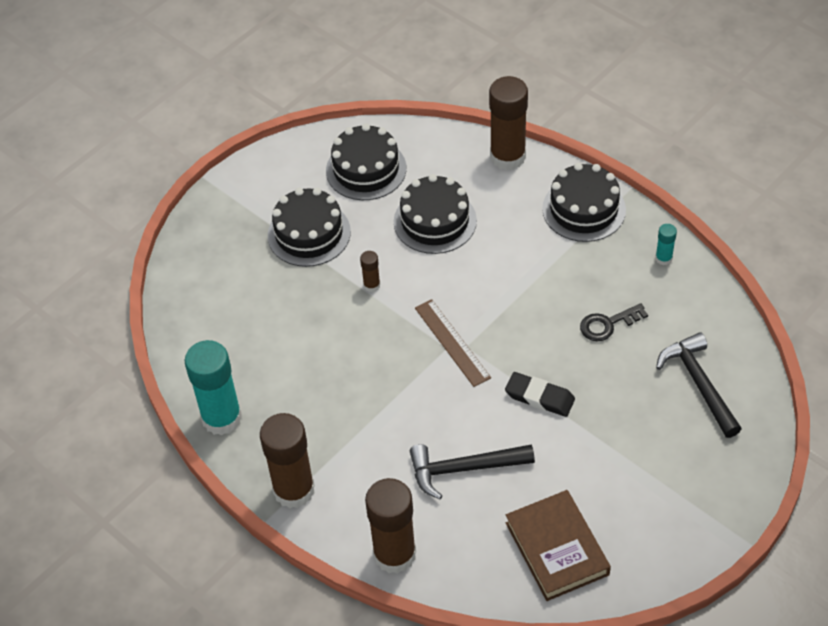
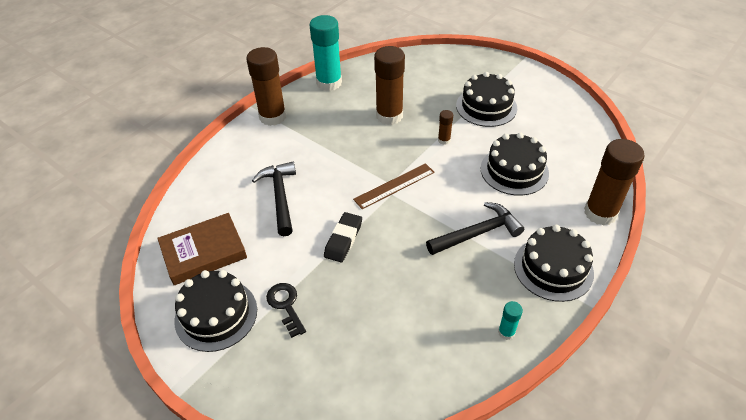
camera: 85 degrees right, 5 degrees down
black cake [326,123,406,200] -> black cake moved to [174,270,257,352]
brown glue stick [365,478,416,574] -> brown glue stick moved to [374,46,405,125]
black key [580,303,648,341] -> black key moved to [266,283,306,338]
black hammer [656,332,742,438] -> black hammer moved to [426,202,524,255]

